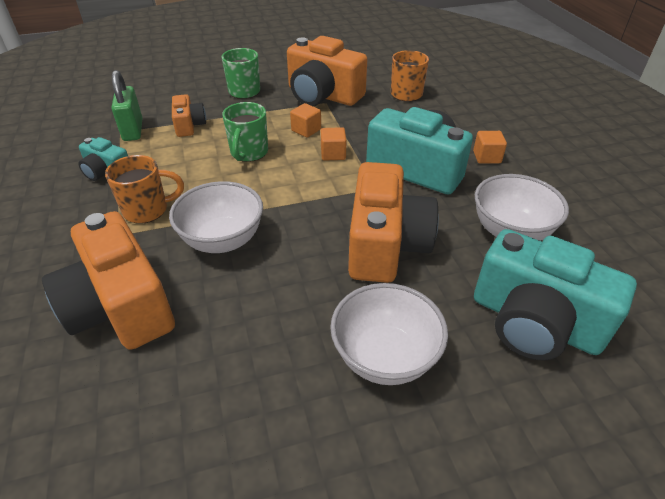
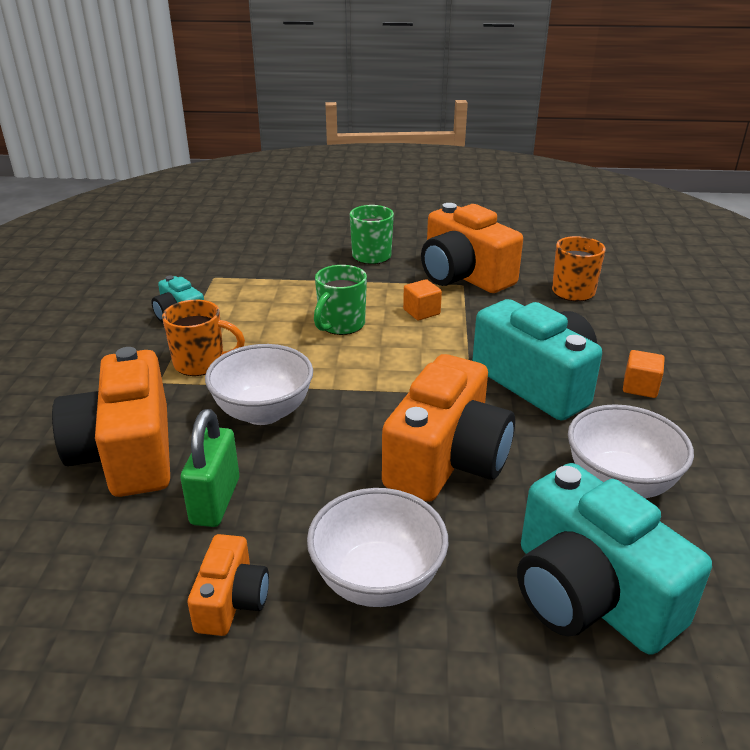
camera: 20 degrees right, 10 degrees down
green padlock [112,70,143,141] -> green padlock moved to [180,409,239,527]
orange camera [172,94,206,137] -> orange camera moved to [188,534,269,636]
orange cube [321,127,346,161] -> none

